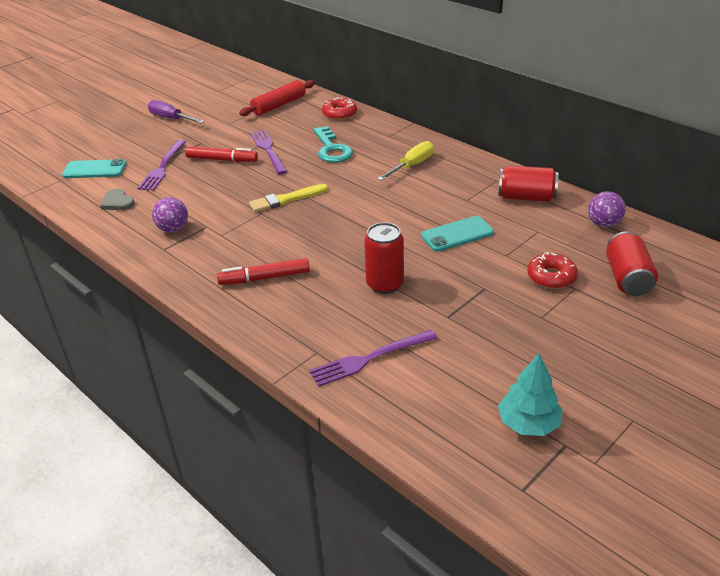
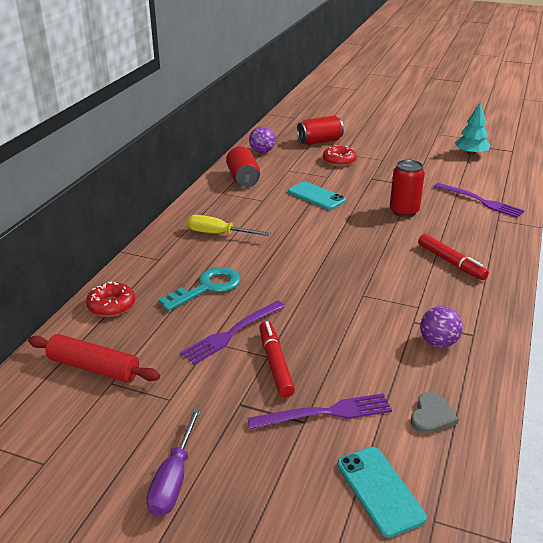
camera: 115 degrees left, 5 degrees down
yellow brush [249,184,328,212] -> none

